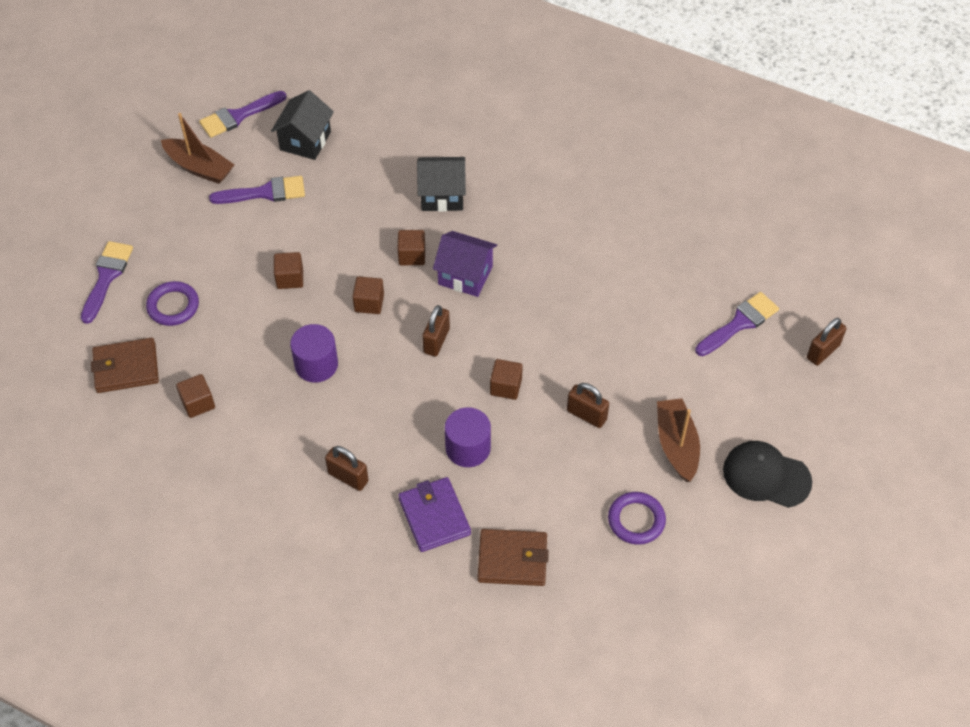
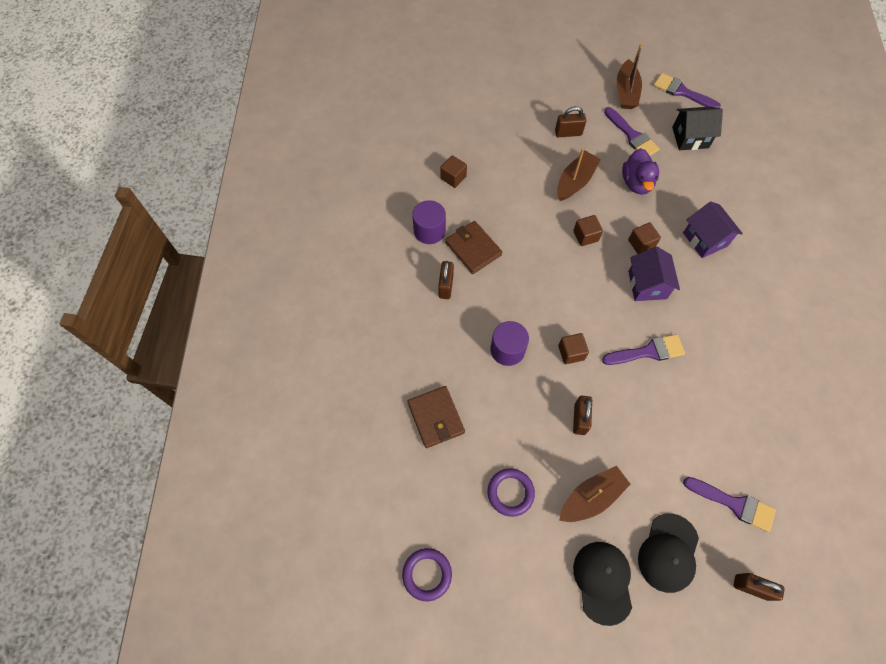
camera: 65 degrees right, 10 degrees up
purple brush [81,241,133,324] -> purple brush moved to [602,334,685,365]
brown wallet [91,338,159,393] -> brown wallet moved to [445,221,502,274]
purple ring [146,281,199,326] -> purple ring moved to [402,548,452,601]
brown cube [274,252,303,289] -> brown boat [557,148,601,201]
purple cylinder [290,324,338,383] -> purple cylinder moved to [412,200,446,244]
purple wallet [398,477,471,552] -> none
black house [417,157,466,212] -> purple house [683,201,743,258]
brown padlock [422,305,450,356] -> brown padlock moved to [555,106,587,137]
none -> purple duck [622,148,659,195]
none -> black cap [638,513,699,593]

